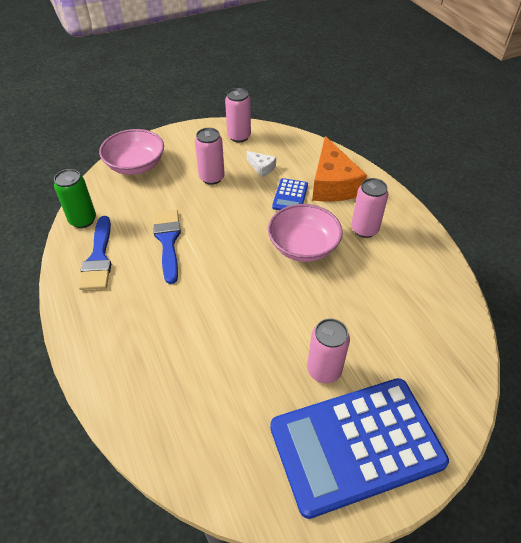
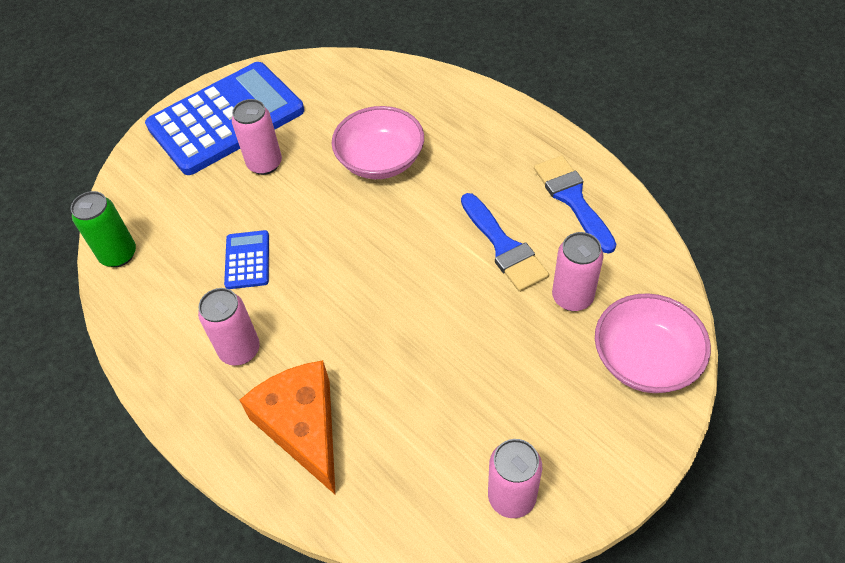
camera: 165 degrees right, 5 degrees up
green can [54,169,96,228] -> green can moved to [71,191,136,267]
pink can [195,128,225,185] -> pink can moved to [552,232,603,311]
white cheese [247,151,276,177] -> none
pink bowl [268,204,343,262] -> pink bowl moved to [332,106,424,179]
blue calculator [272,178,308,210] -> blue calculator moved to [224,230,269,289]

